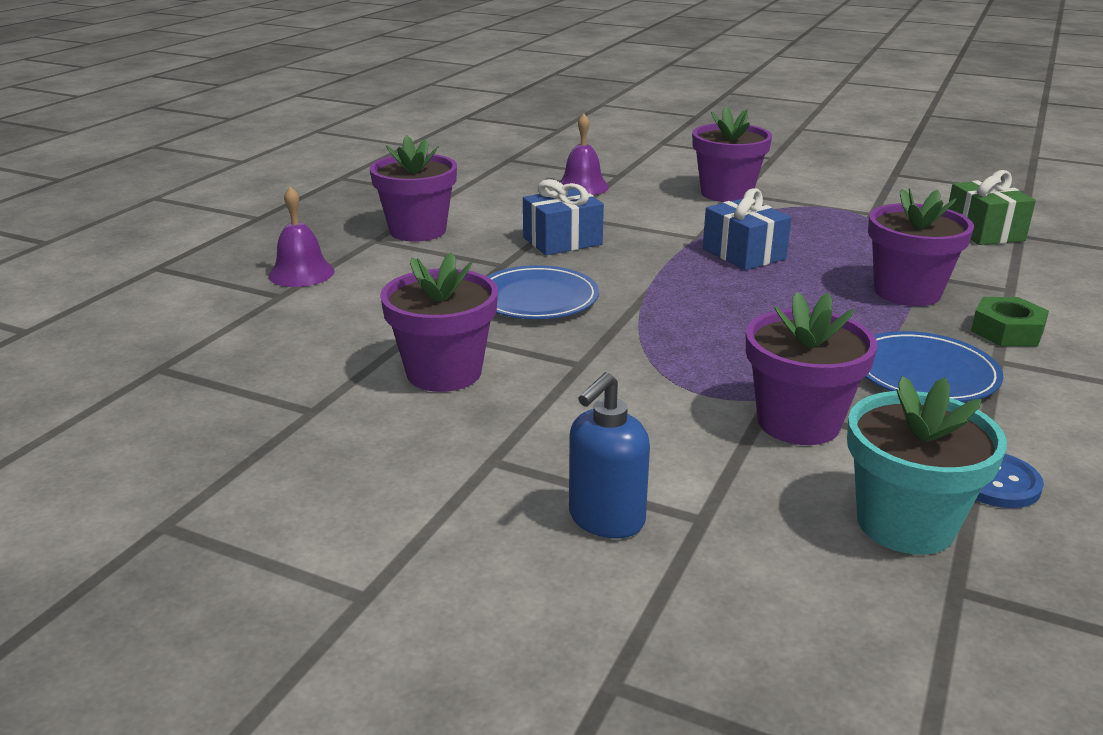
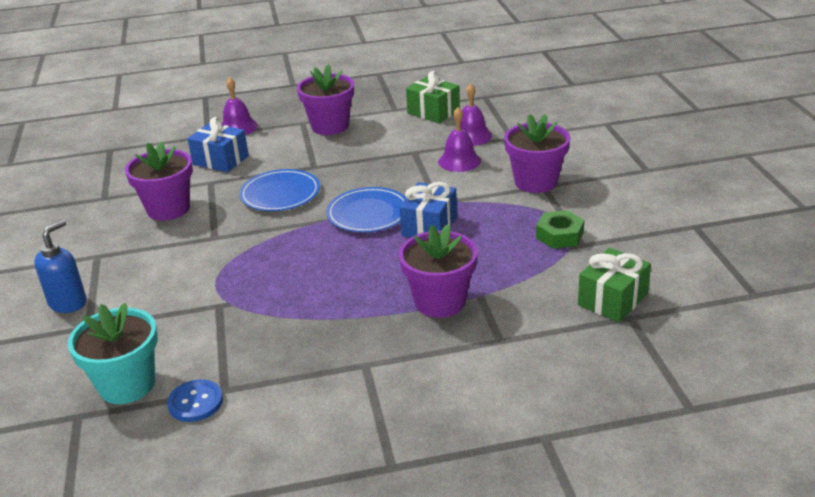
camera: 55 degrees right, 5 degrees up
blue gift [523,179,604,255] -> blue gift moved to [187,117,249,172]
blue soap dispenser [569,372,650,539] -> blue soap dispenser turned 120 degrees clockwise [34,220,87,313]
purple flower pot [746,292,877,445] -> none
blue plate [865,331,1003,402] -> blue plate moved to [326,187,406,232]
green nut [971,297,1049,346] -> green nut moved to [536,210,584,249]
none -> green gift [406,71,460,123]
none -> purple bell [438,107,481,172]

